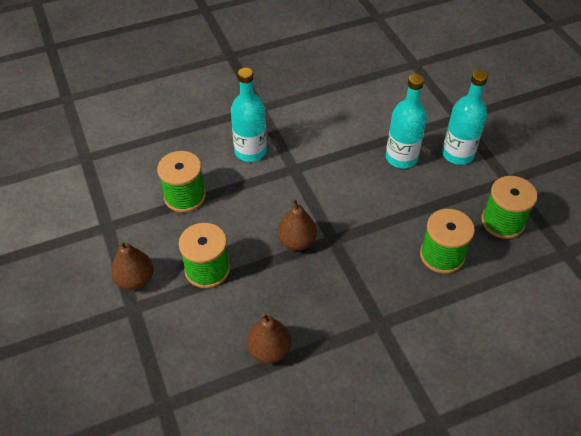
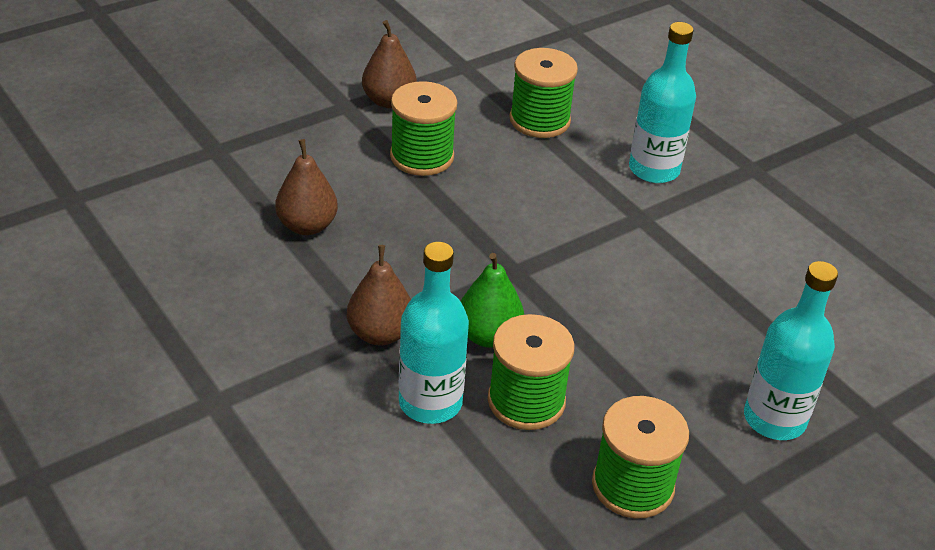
camera: 75 degrees right, 10 degrees down
brown pear [277,198,317,251] -> brown pear moved to [347,245,411,346]
turquoise bottle [386,74,427,168] -> turquoise bottle moved to [398,242,469,424]
none -> green pear [460,253,524,348]

